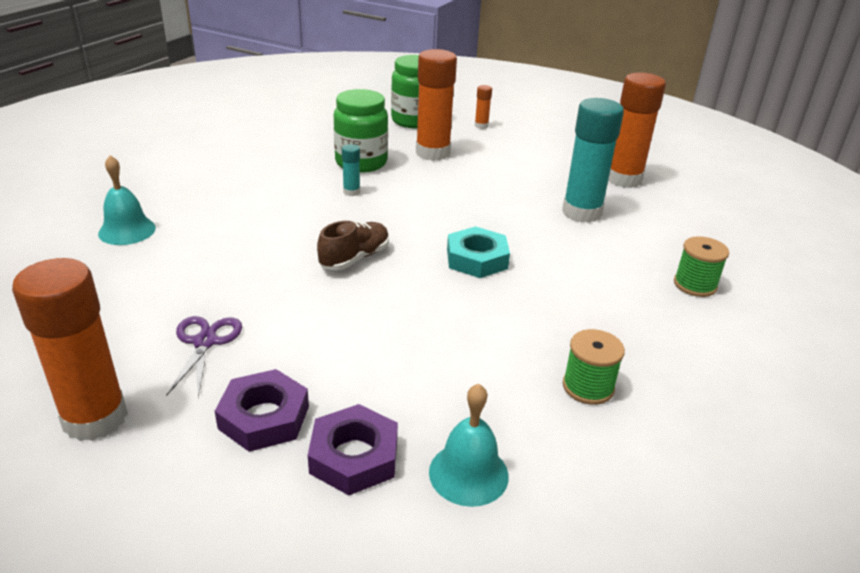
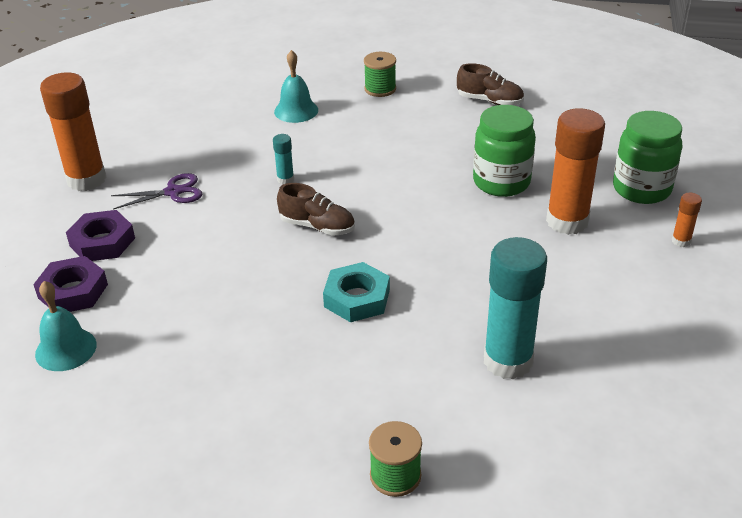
camera: 75 degrees right, 5 degrees up
turquoise glue stick [342,144,360,196] -> turquoise glue stick moved to [273,134,294,184]
green spool [563,329,625,405] -> green spool moved to [364,52,396,97]
orange glue stick [608,72,666,188] -> none
none -> brown shoe [457,63,524,105]

